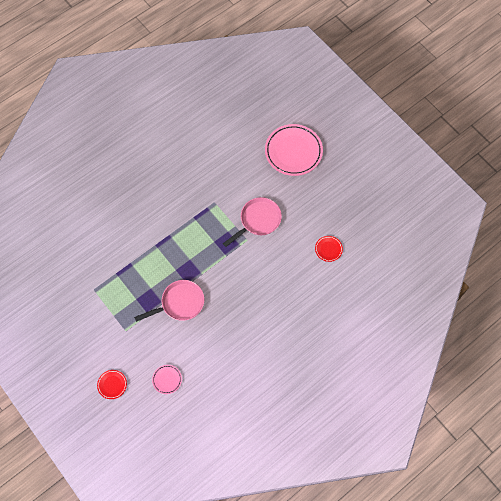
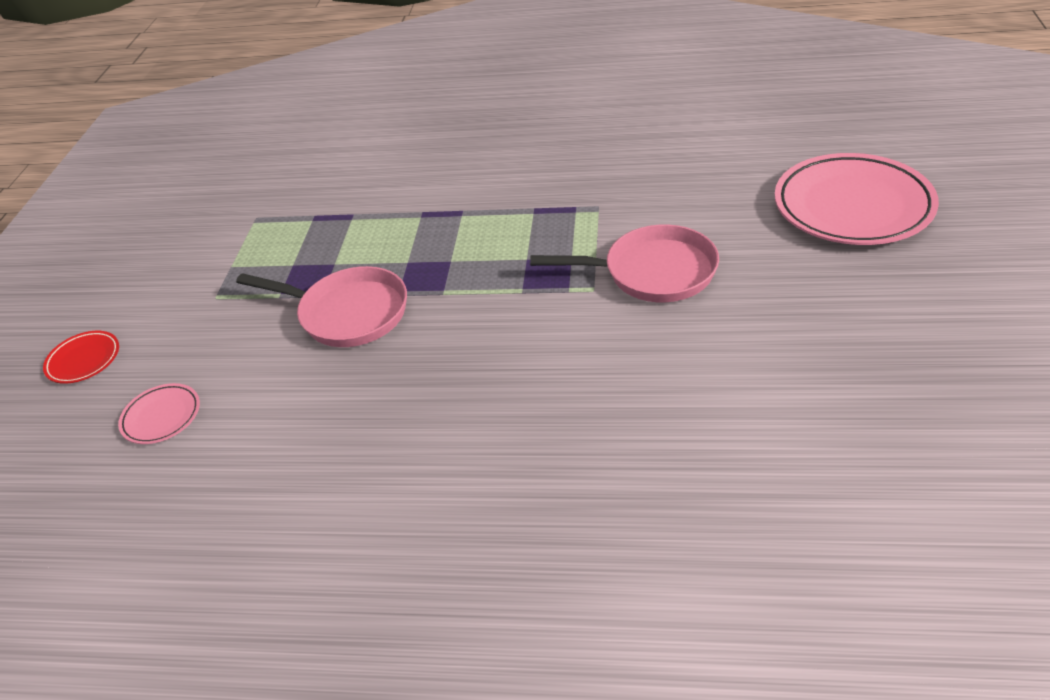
camera: 50 degrees right, 25 degrees down
red plate [315,236,343,262] -> none

